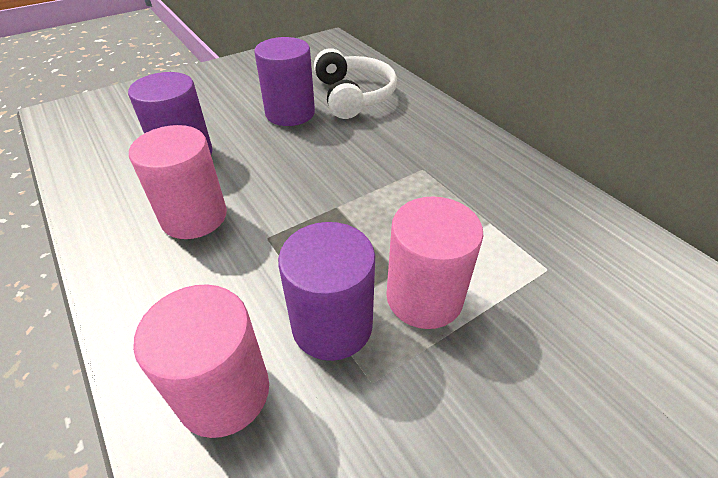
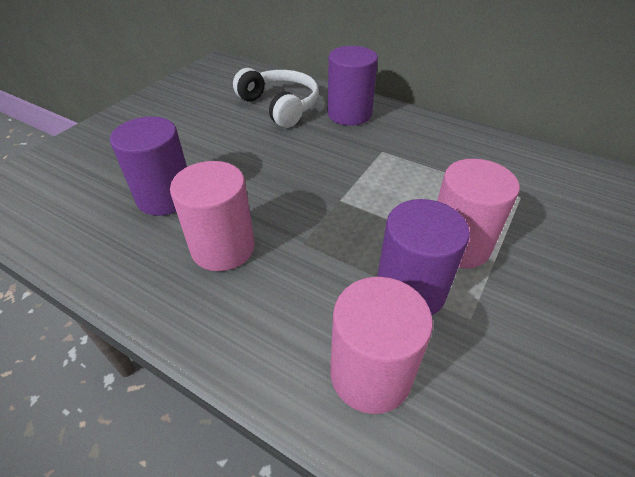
camera: 25 degrees left, 0 degrees up
purple cylinder [254,37,315,126] -> purple cylinder moved to [328,46,378,126]

